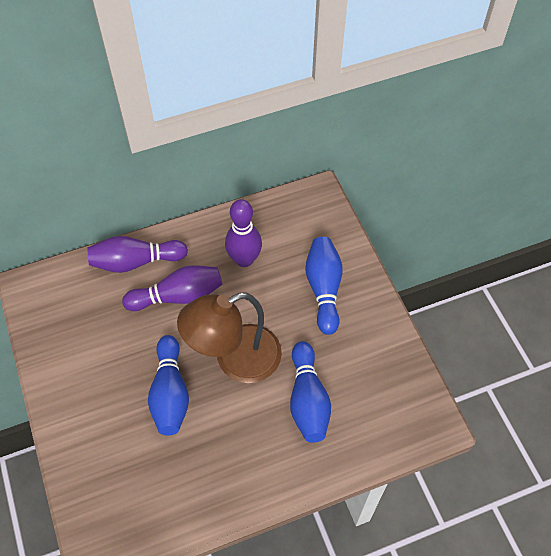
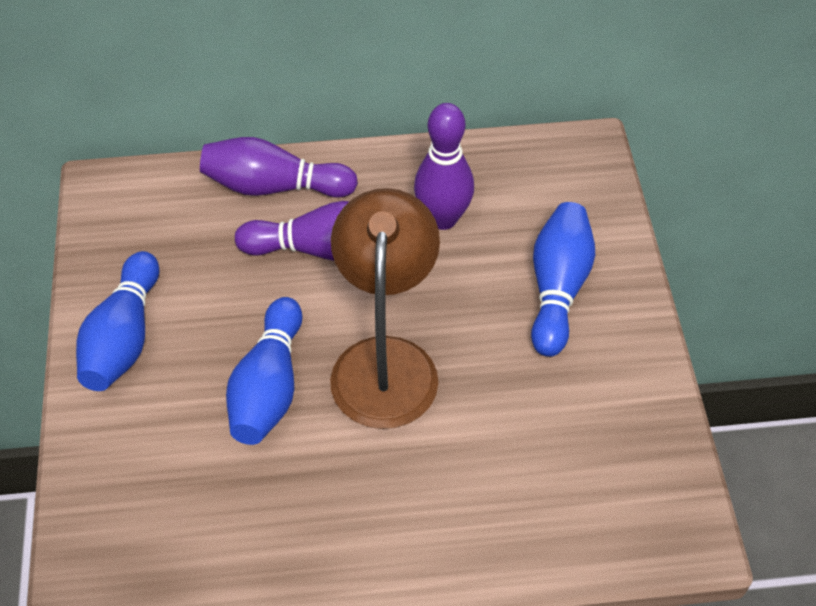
camera: 15 degrees right, 5 degrees down
brown lamp [177,292,282,383] -> brown lamp turned 105 degrees clockwise [330,188,440,429]
blue bowling pin [290,341,331,443] -> blue bowling pin moved to [76,251,159,391]

